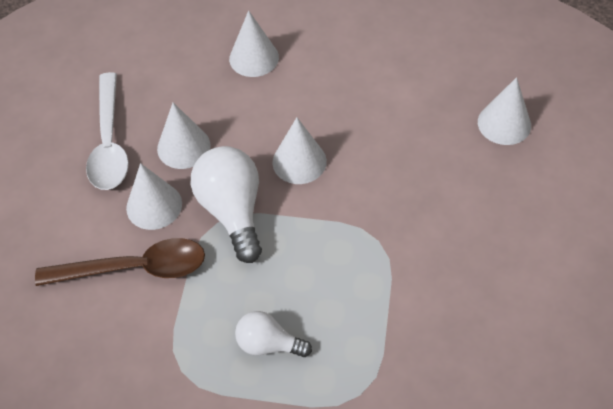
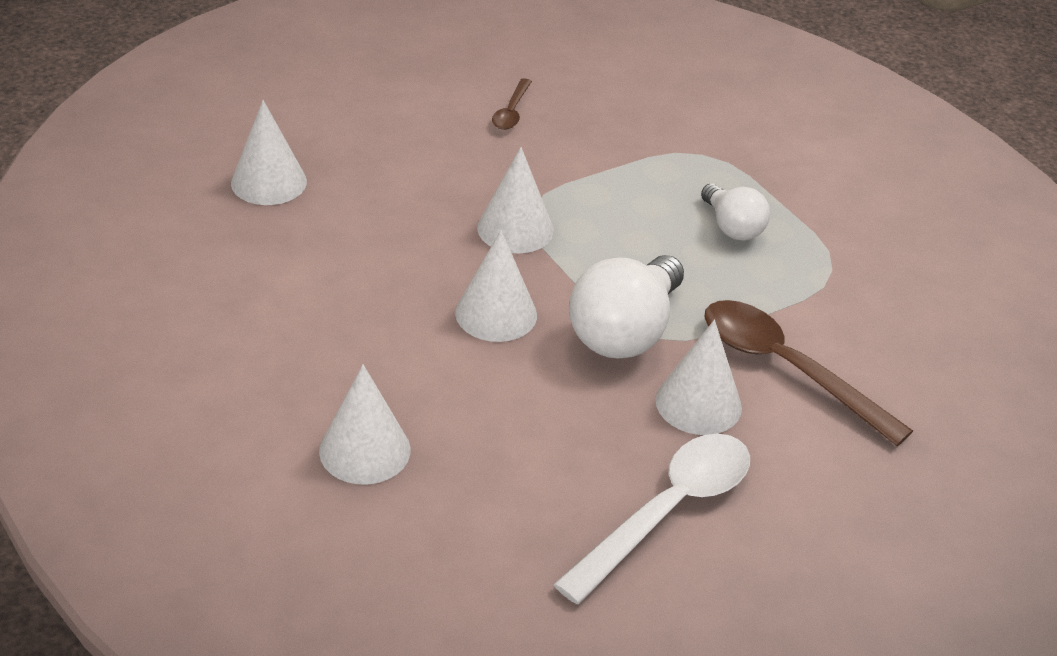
camera: 135 degrees left, 15 degrees down
white cone [157,103,211,169] -> white cone moved to [477,147,554,253]
none -> brown spoon [492,78,532,130]

